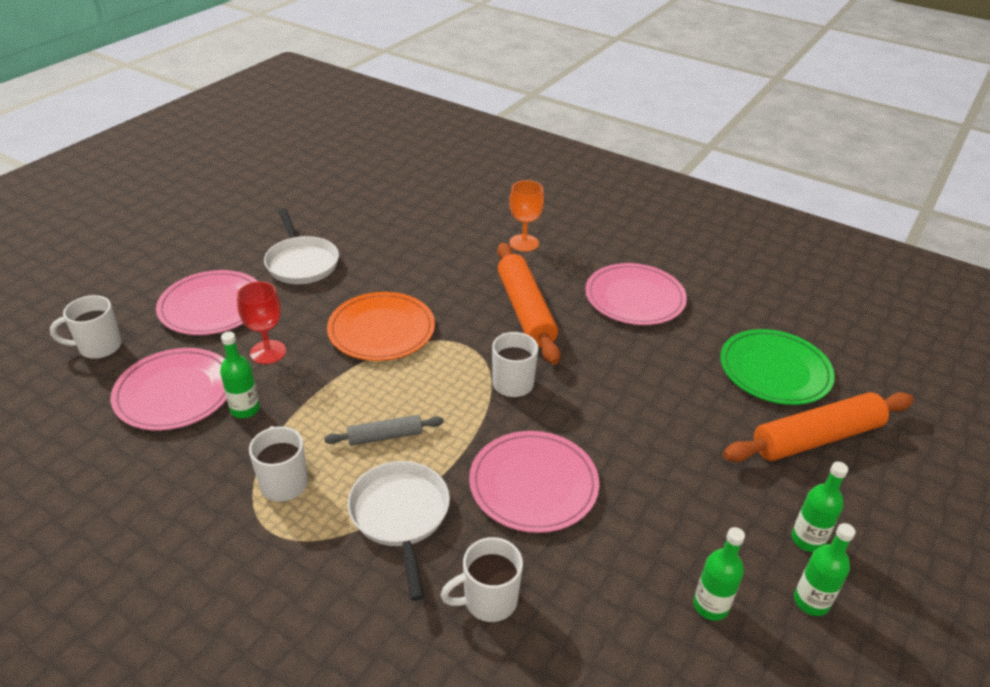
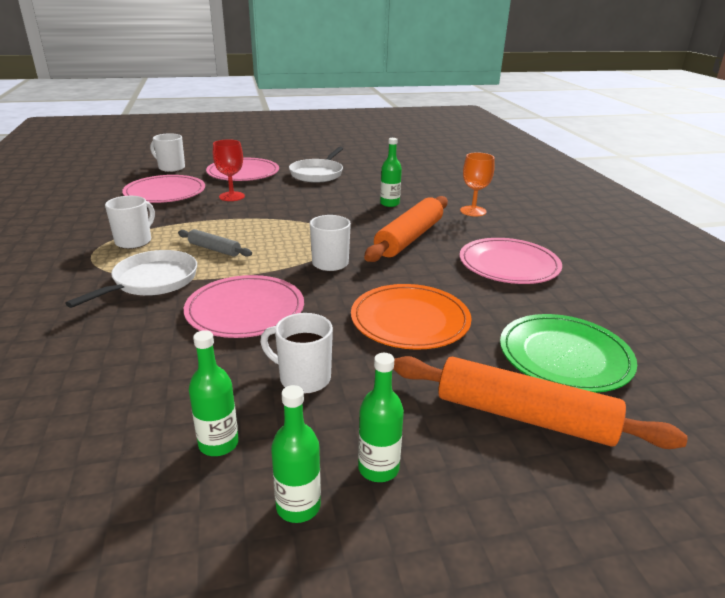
camera: 45 degrees right, 10 degrees down
green bottle [220,332,260,418] -> green bottle moved to [380,138,402,207]
orange plate [327,292,435,361] -> orange plate moved to [351,284,472,350]
white mug [440,537,523,622] -> white mug moved to [260,313,333,394]

